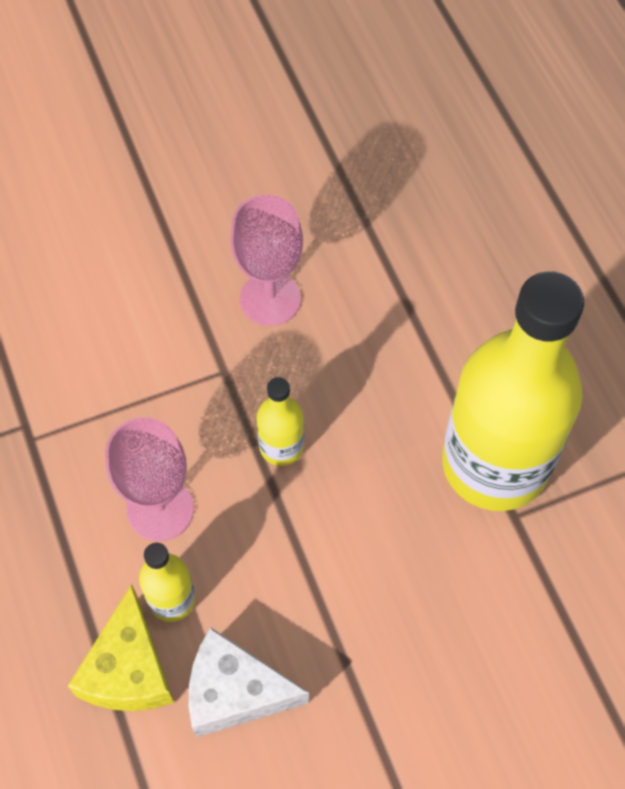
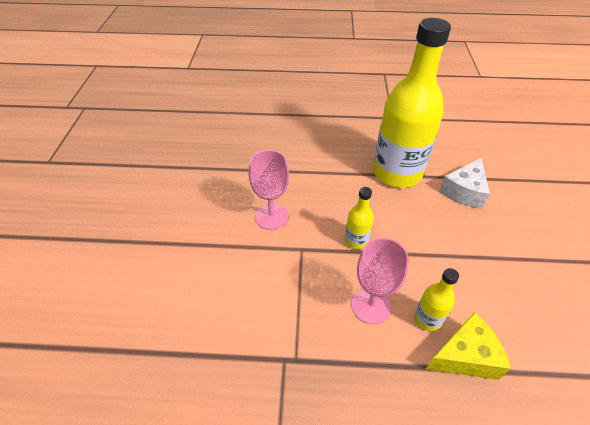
camera: 65 degrees left, 15 degrees down
yellow cheese [68,584,174,711] -> yellow cheese turned 45 degrees counterclockwise [426,312,511,380]
white cheese [189,628,309,738] -> white cheese moved to [439,158,490,209]

